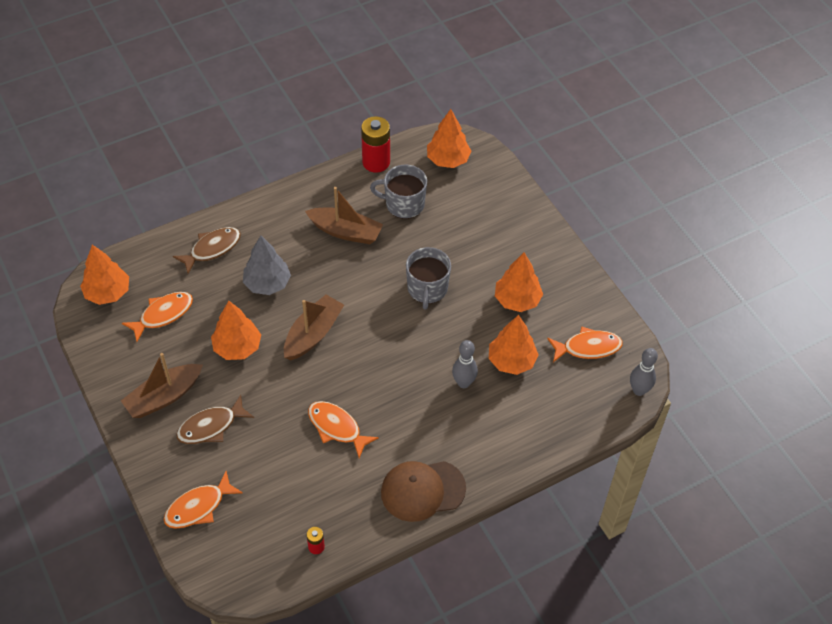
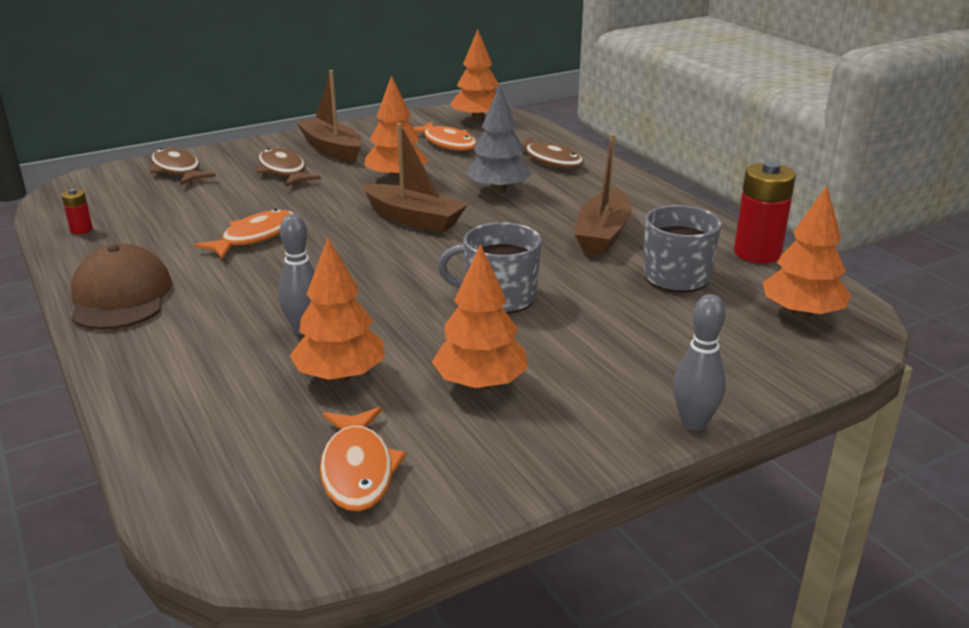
camera: 90 degrees right, 25 degrees down
orange fish [164,471,243,529] -> brown fish [150,148,216,185]
grey bowling pin [630,348,658,396] -> grey bowling pin moved to [673,294,726,431]

